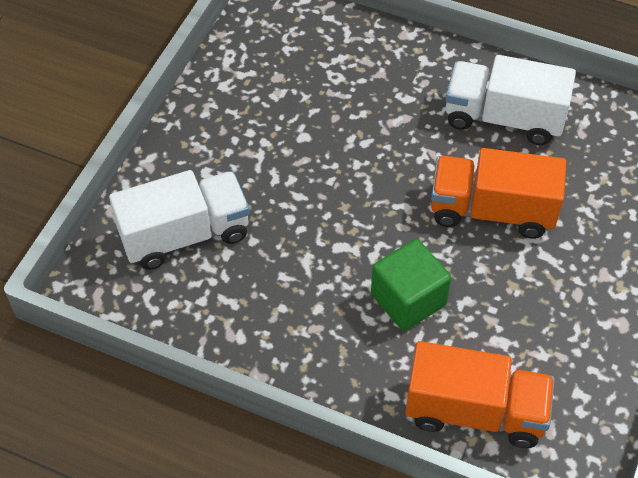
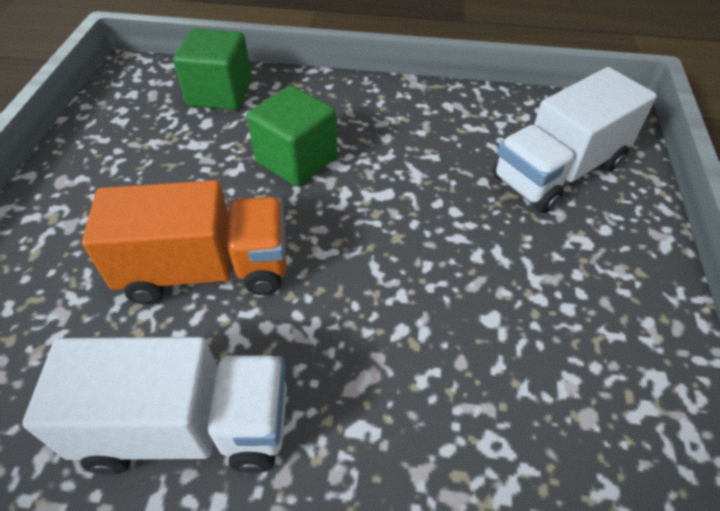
camera: 165 degrees right, 5 degrees down
orange truck [405,341,555,448] -> green cube [173,28,252,110]

